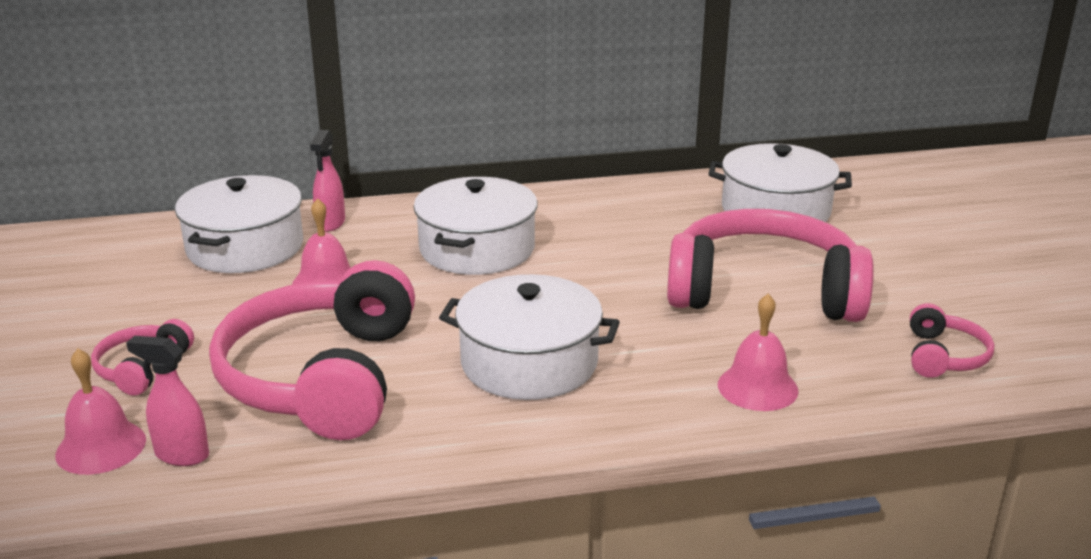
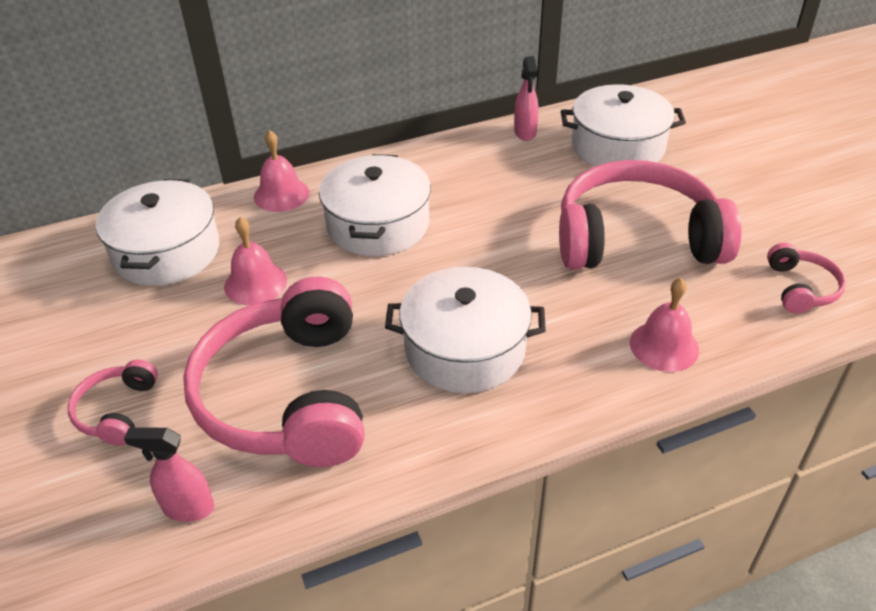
camera: 10 degrees left, 15 degrees up
pink bell [55,349,146,475] -> pink bell moved to [254,130,309,212]
pink spray bottle [310,130,345,232] -> pink spray bottle moved to [514,56,539,141]

